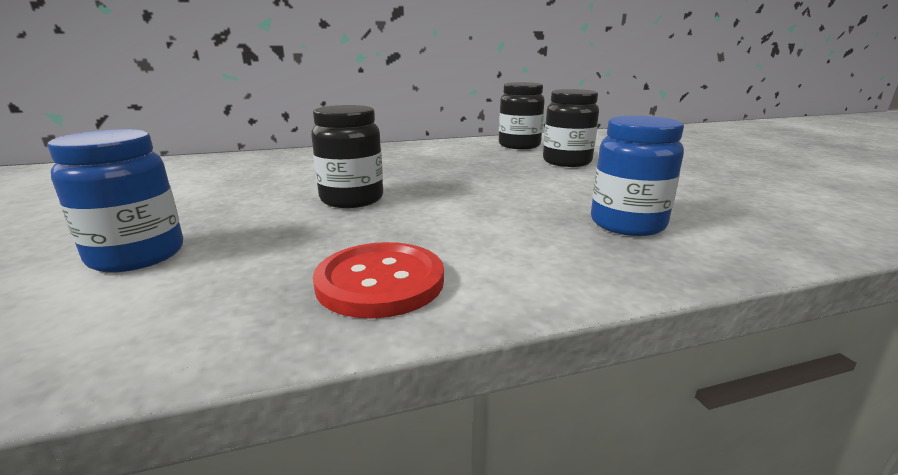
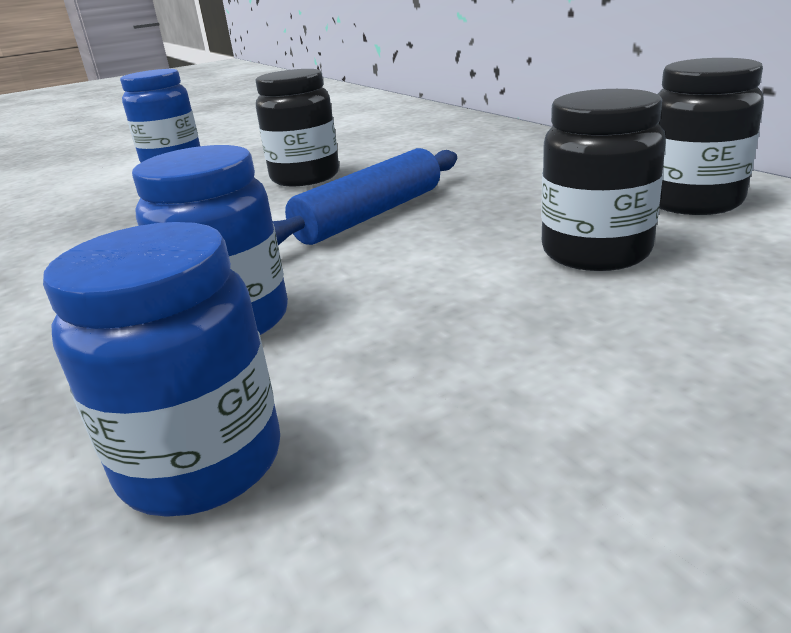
camera: 80 degrees right, 5 degrees up
red button [313,242,444,318] -> none
none -> blue jar [43,222,280,517]
none -> blue rolling pin [272,148,457,245]

